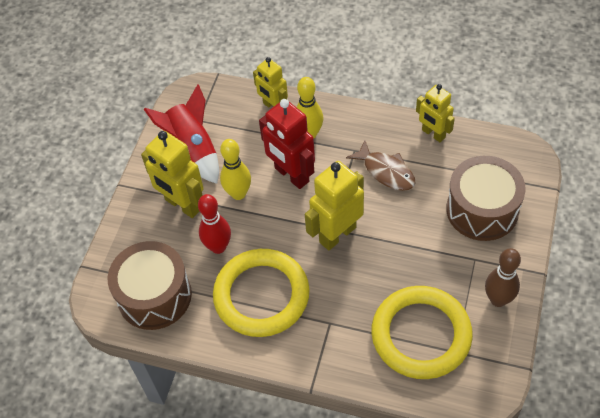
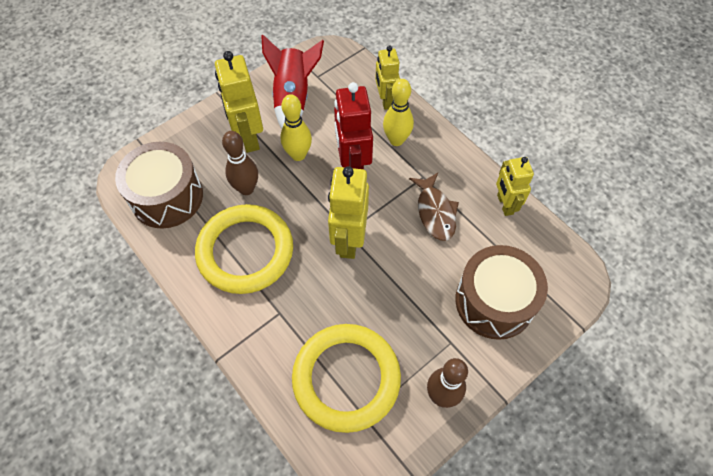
camera: 30 degrees right, 5 degrees up
red bowling pin [198,194,231,254] -> brown bowling pin [222,131,258,195]
yellow robot [305,161,364,251] -> yellow robot turned 75 degrees counterclockwise [328,166,369,259]

